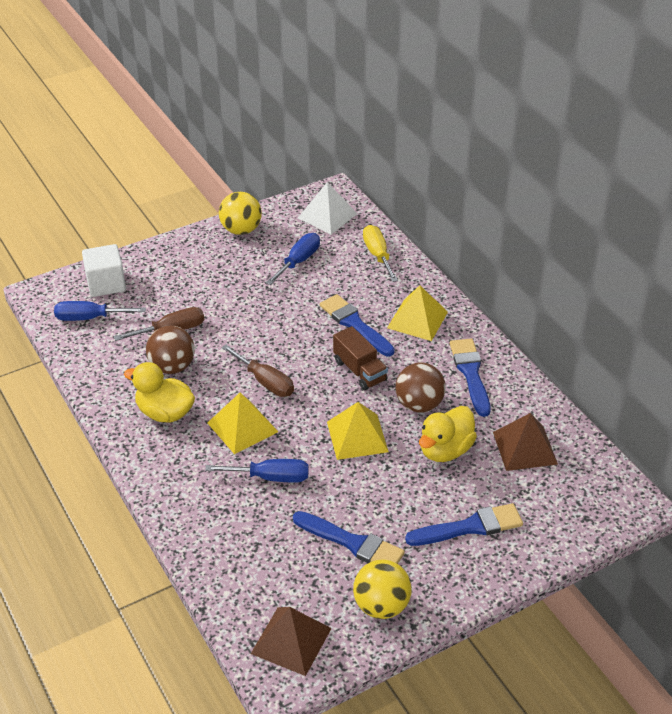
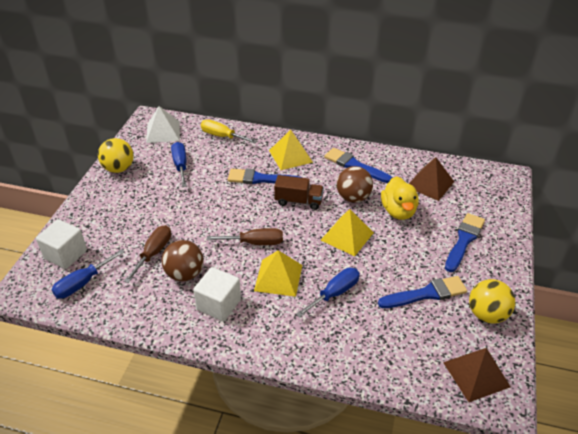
camera: 45 degrees left, 0 degrees up
yellow duck [124,362,195,423] -> white cube [193,267,241,321]

